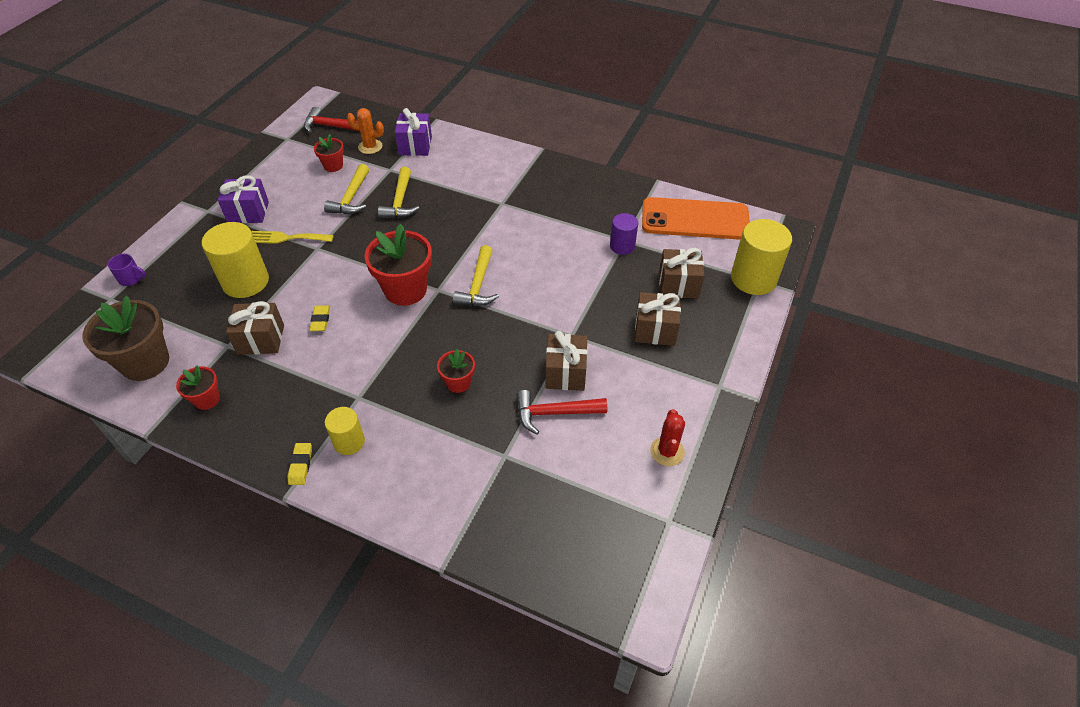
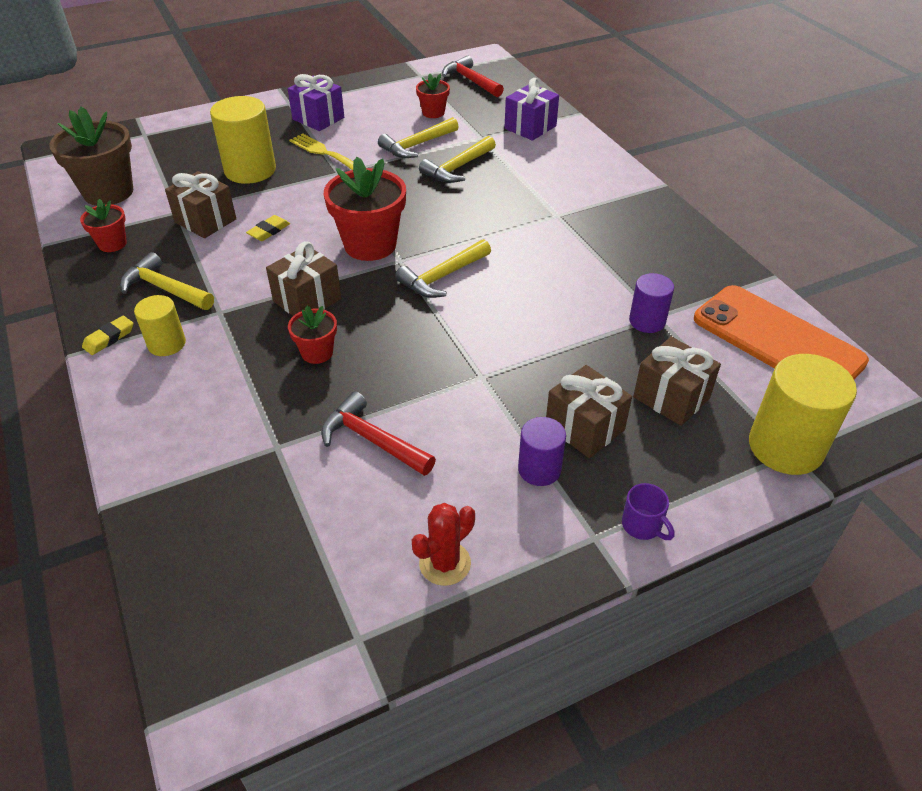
camera: 40 degrees right, 5 degrees down
purple mug [108,254,146,286] -> purple mug moved to [622,483,674,540]
orange cactus [347,108,384,154] -> none
brown gift [545,331,588,391] -> brown gift moved to [266,241,341,316]
none -> yellow hammer [120,252,214,310]
none -> purple cylinder [518,417,566,486]

